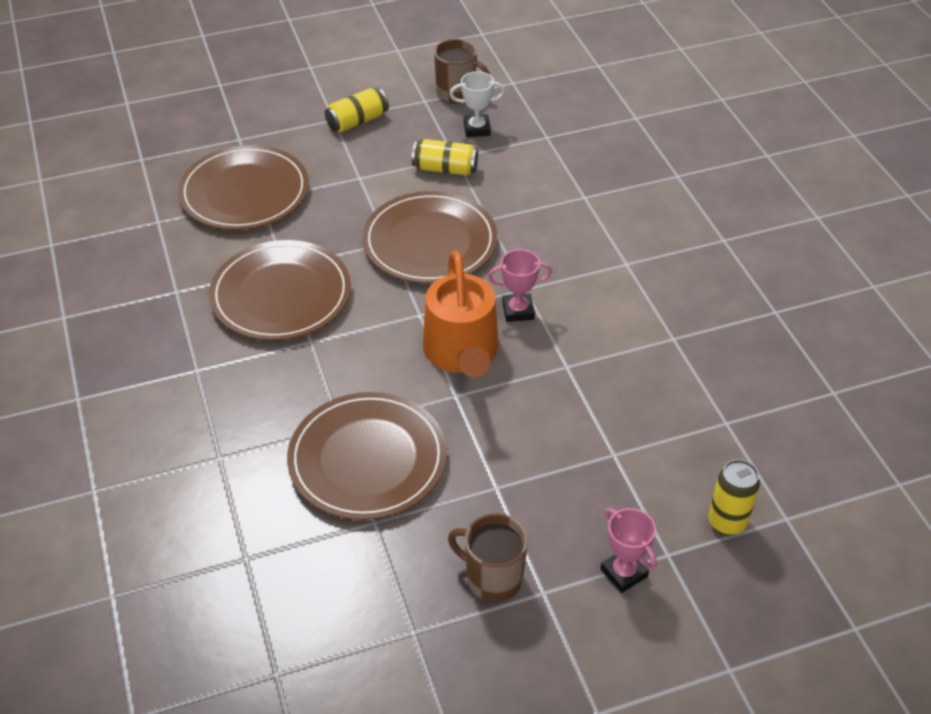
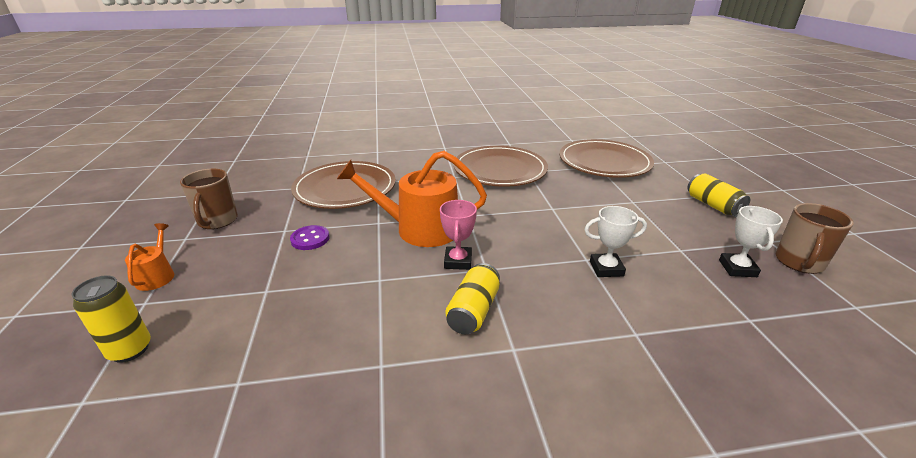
camera: 100 degrees right, 15 degrees down
brown plate [362,191,498,284] -> none
yellow can [412,139,478,176] -> yellow can moved to [445,263,500,334]
brown mug [448,513,528,602] -> brown mug turned 135 degrees clockwise [180,169,238,229]
pink trophy [601,508,657,593] -> orange watering can [125,223,174,291]
none -> purple button [290,225,329,250]
none -> white trophy [584,206,647,277]

